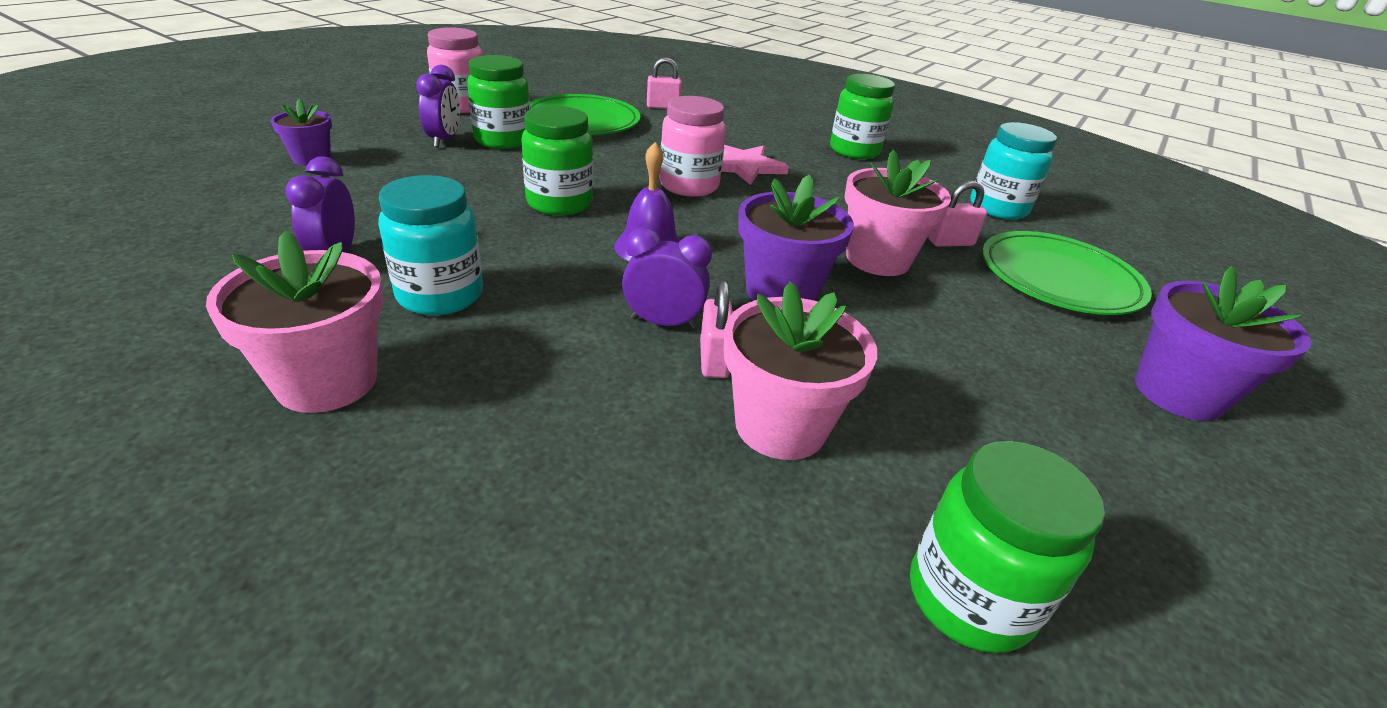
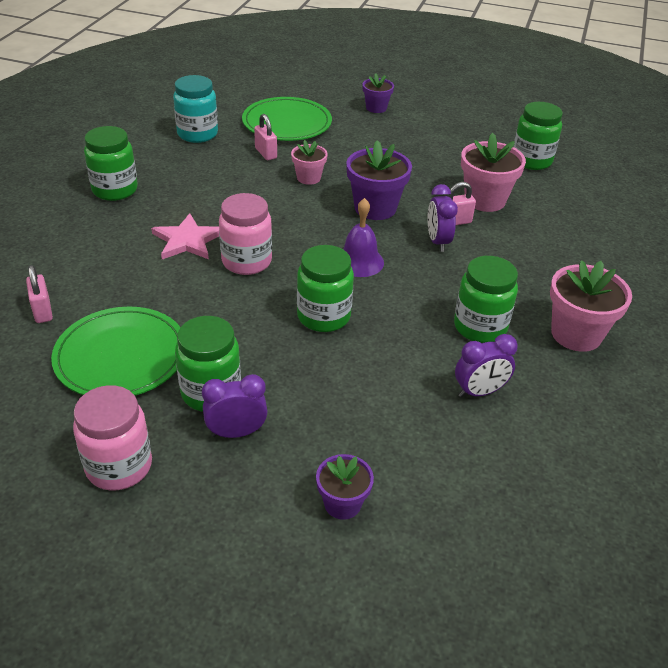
camera: 105 degrees left, 5 degrees up
turquoise jar [378,175,483,316] -> green jar [454,256,518,343]
pink flower pot [844,150,951,276] -> pink flower pot [291,140,328,185], size x0.59
purple flower pot [1135,266,1311,421] -> purple flower pot [363,73,394,113], size x0.59

